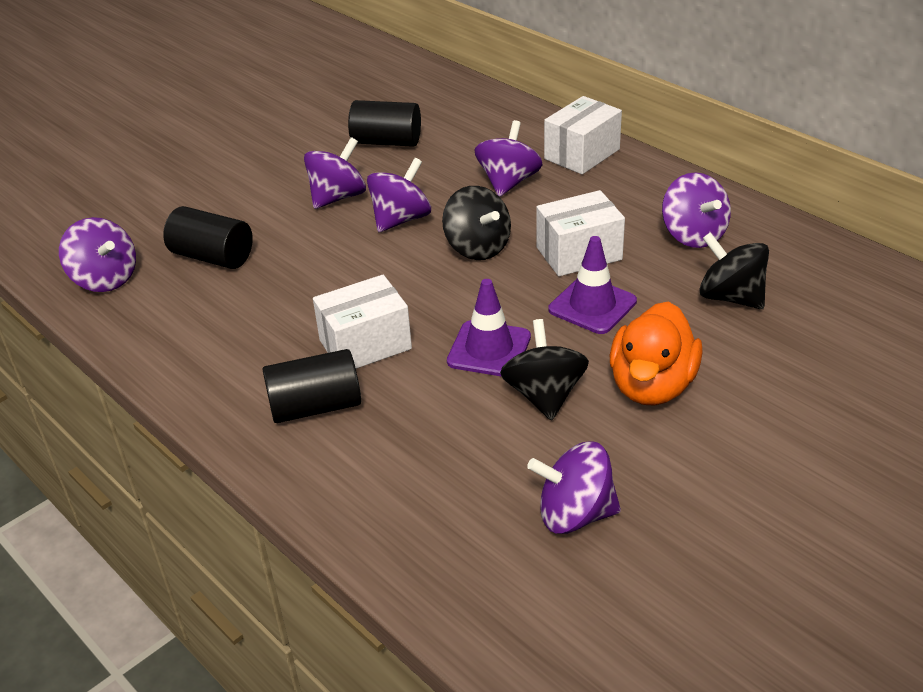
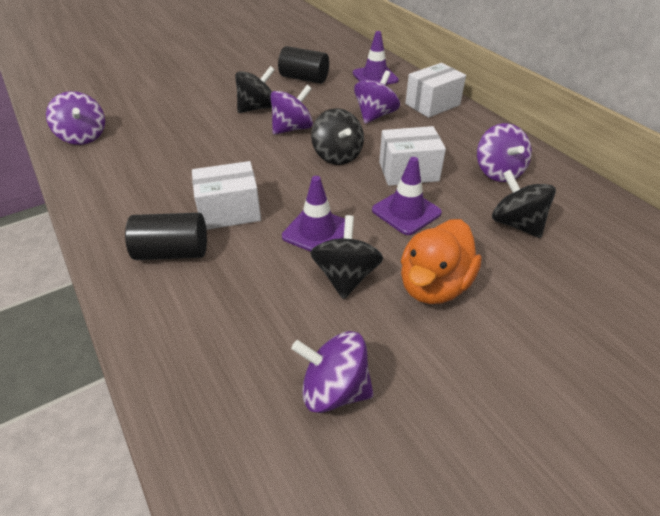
camera: 10 degrees right, 5 degrees up
black cylinder [163,206,253,269] -> none
purple spinning top [304,137,366,209] -> black spinning top [235,66,275,113]
none -> purple traffic cone [353,31,399,85]

